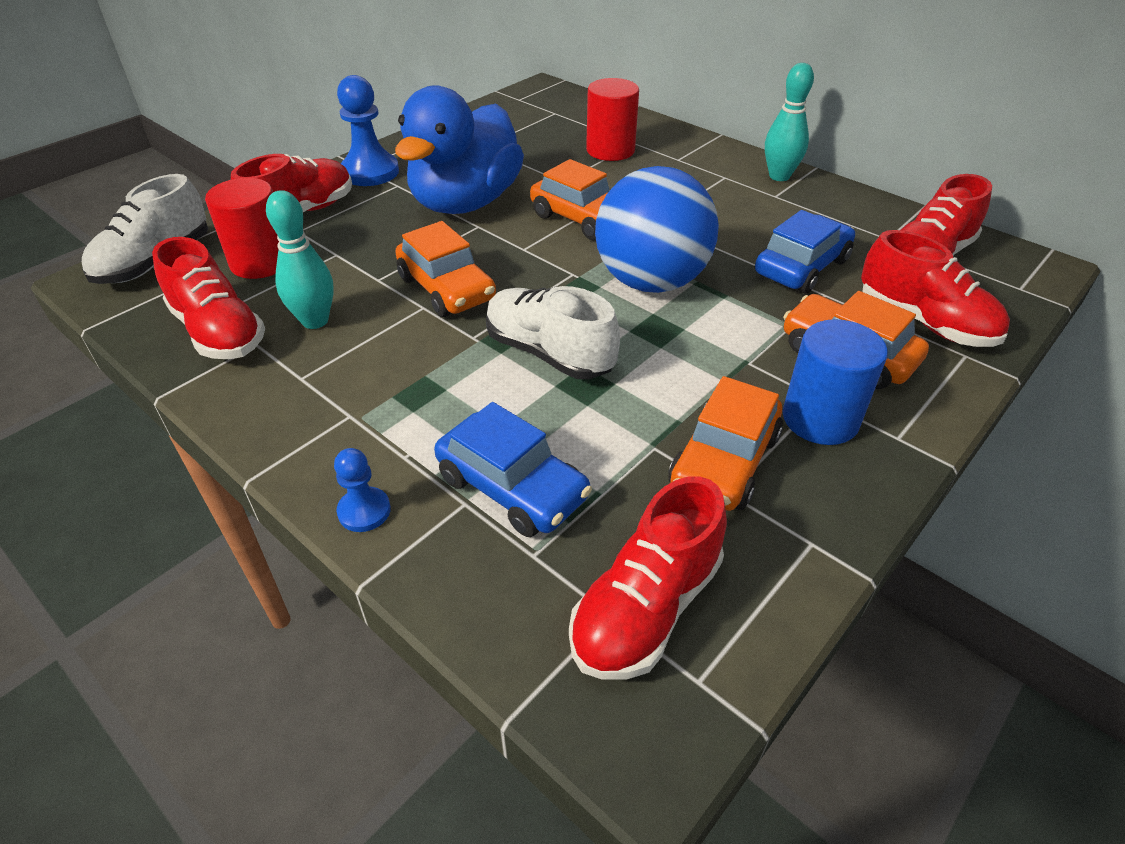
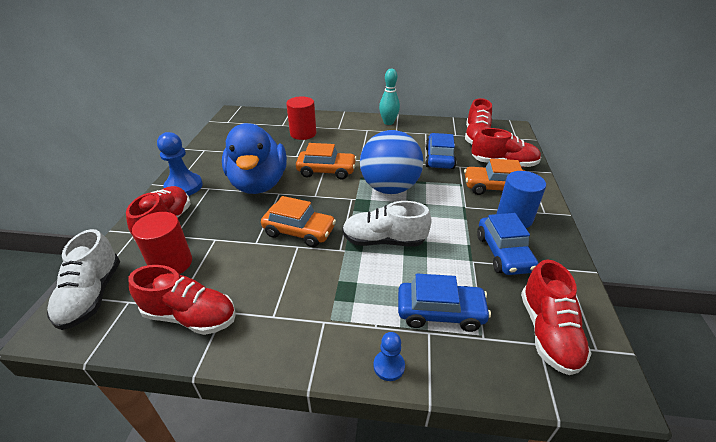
camera: 35 degrees left, 5 degrees down
turquoise bowling pin [266,190,334,329] -> none
orange car [668,376,783,511] -> blue car [477,213,539,275]

